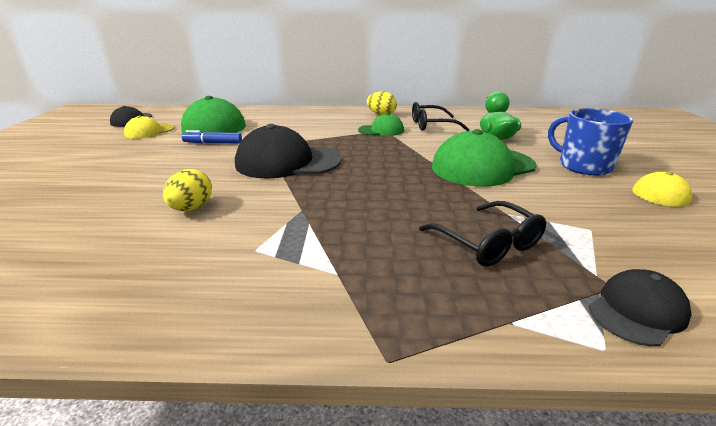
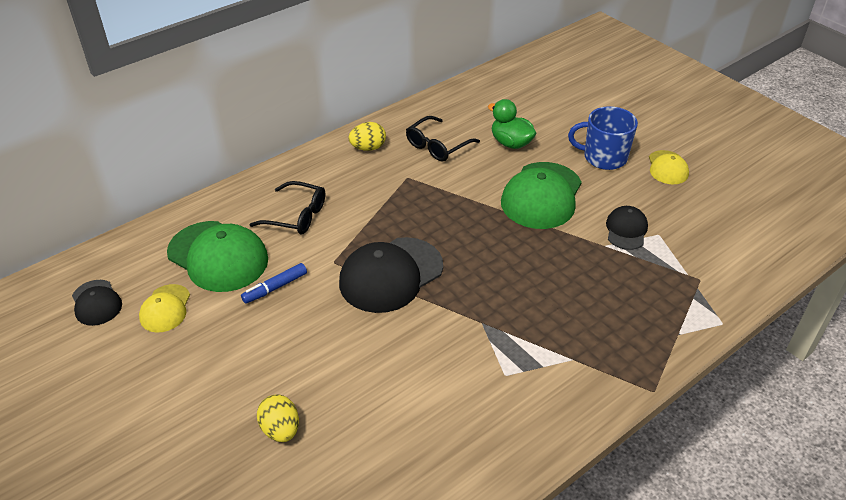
camera: 40 degrees left, 15 degrees up
yellow egg [163,169,212,211] -> yellow egg moved to [257,394,299,442]
green cap [358,113,404,136] -> none
black glasses [419,201,546,267] -> black glasses moved to [249,181,325,234]
black cap [589,269,692,346] -> black cap moved to [606,206,648,250]

